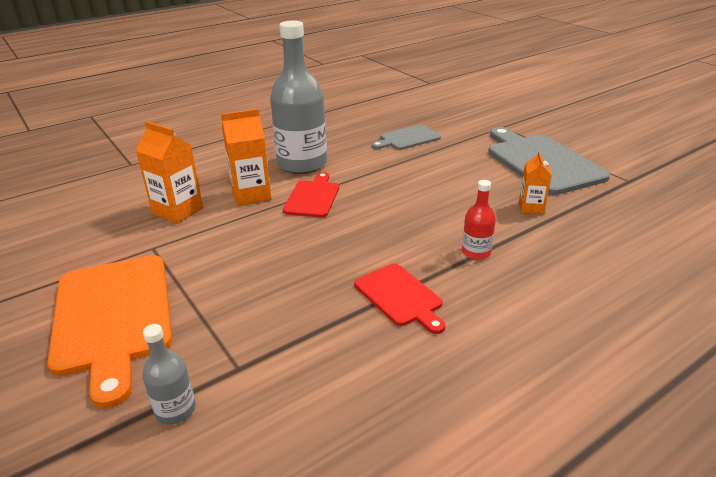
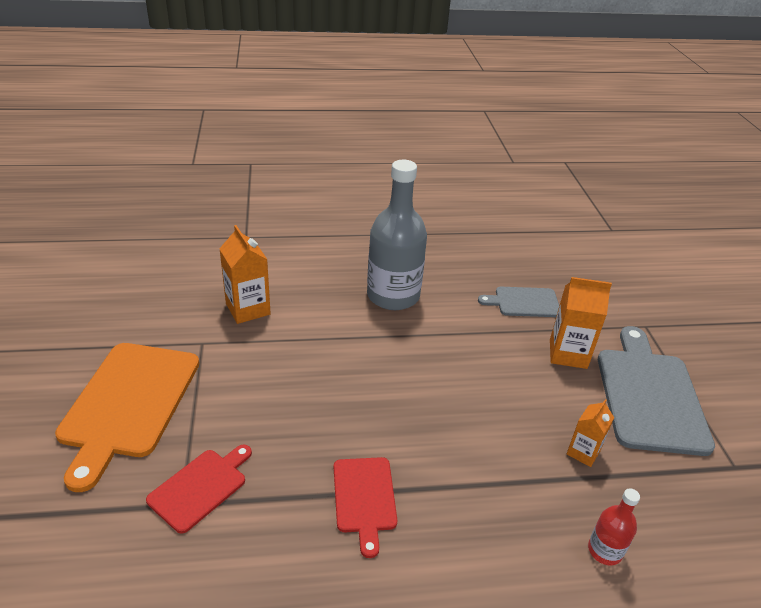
camera: 25 degrees right, 5 degrees up
grey bottle [142,324,196,425] -> none
orange carton [221,109,272,206] -> orange carton moved to [550,277,612,369]
red cutting board [283,172,339,217] -> red cutting board moved to [146,445,252,533]
red bottle [462,180,496,260] -> red bottle moved to [588,488,640,566]

